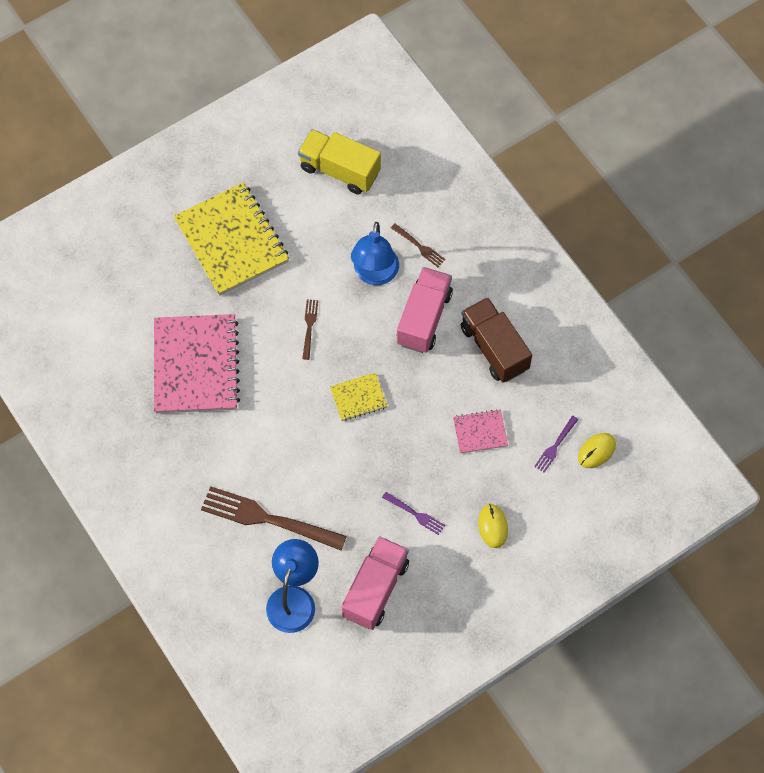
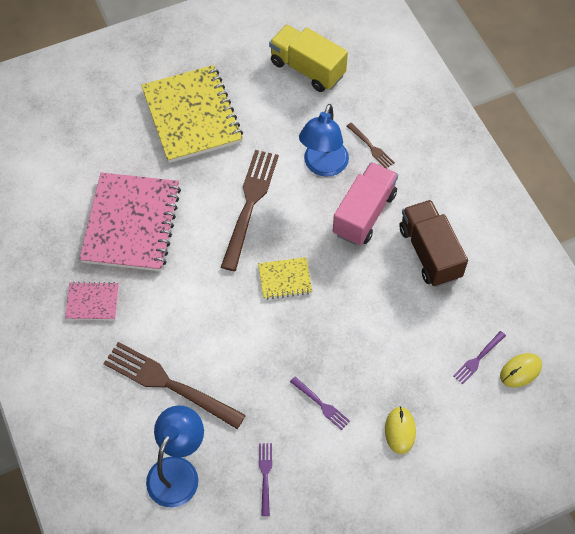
camera: 10 degrees right, 5 degrees down
brown fork [302,299,318,360] -> brown fork [221,150,279,271], size x2.15
pink truck [342,536,409,630] -> purple fork [259,443,272,516]
pink notebook [453,409,508,454] -> pink notebook moved to [65,282,119,320]

